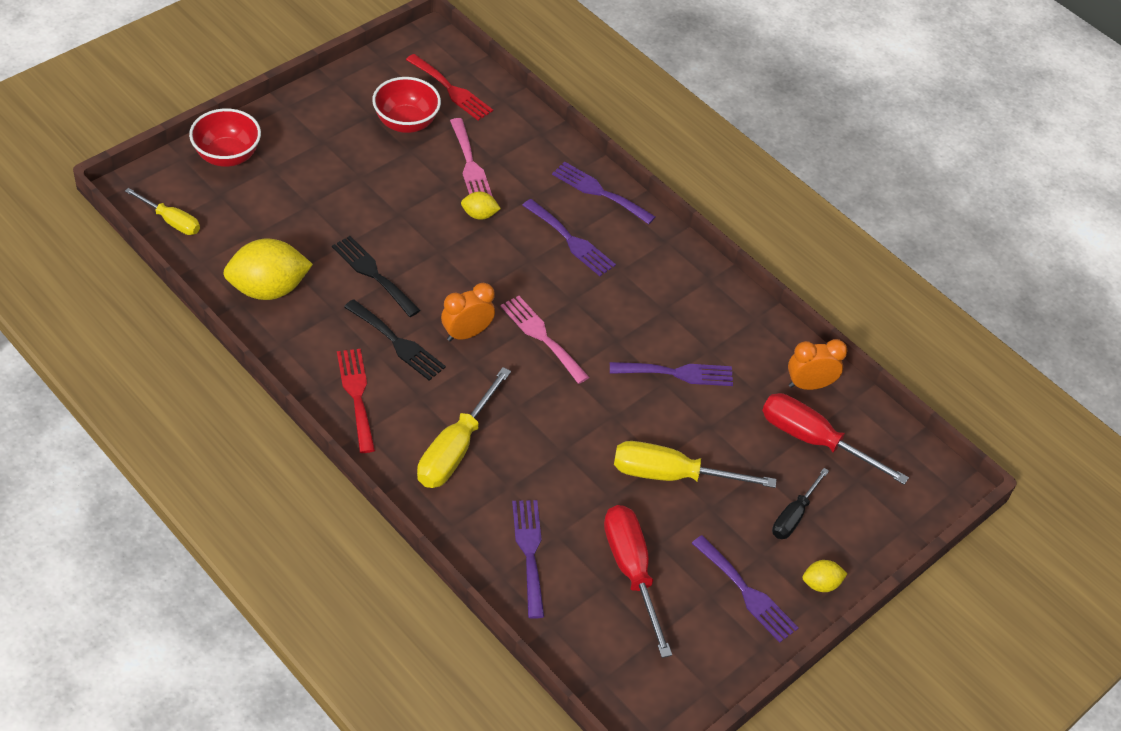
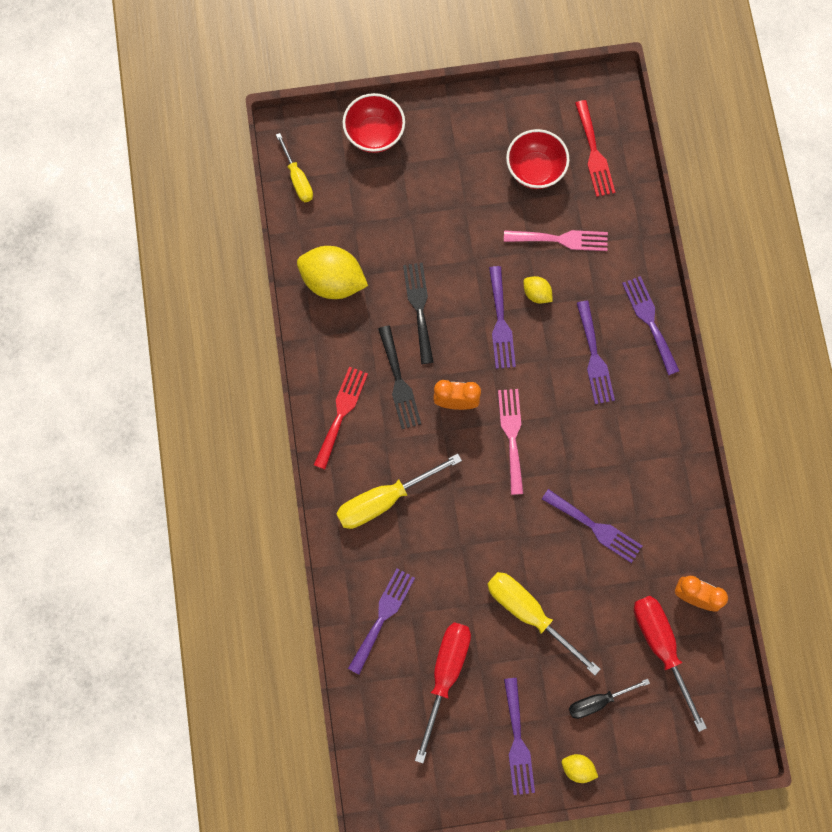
camera: 40 degrees right, 25 degrees up
pink fork [450,118,493,197] -> pink fork turned 105 degrees counterclockwise [504,230,608,251]
none -> purple fork [489,266,516,369]

